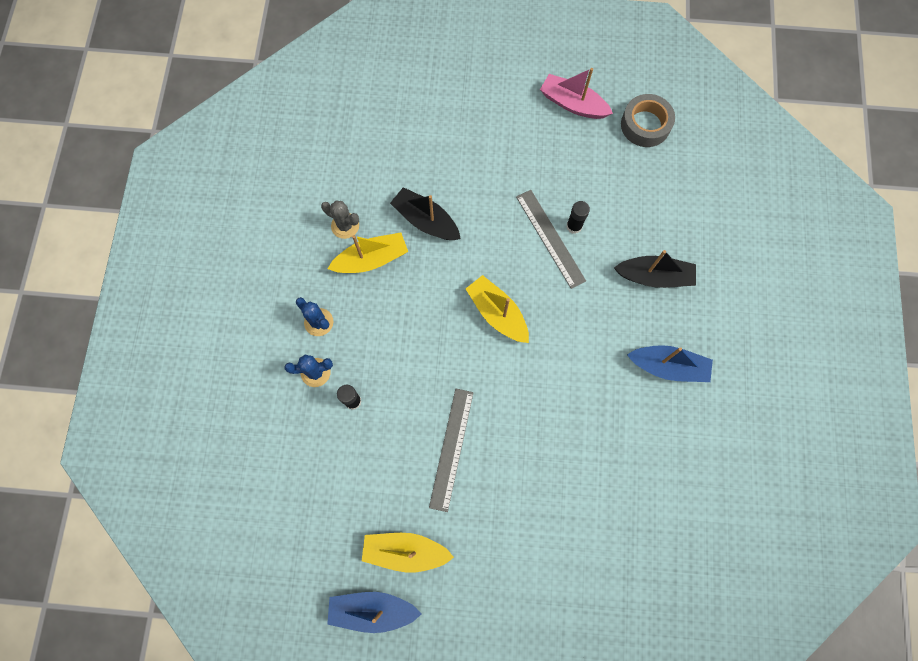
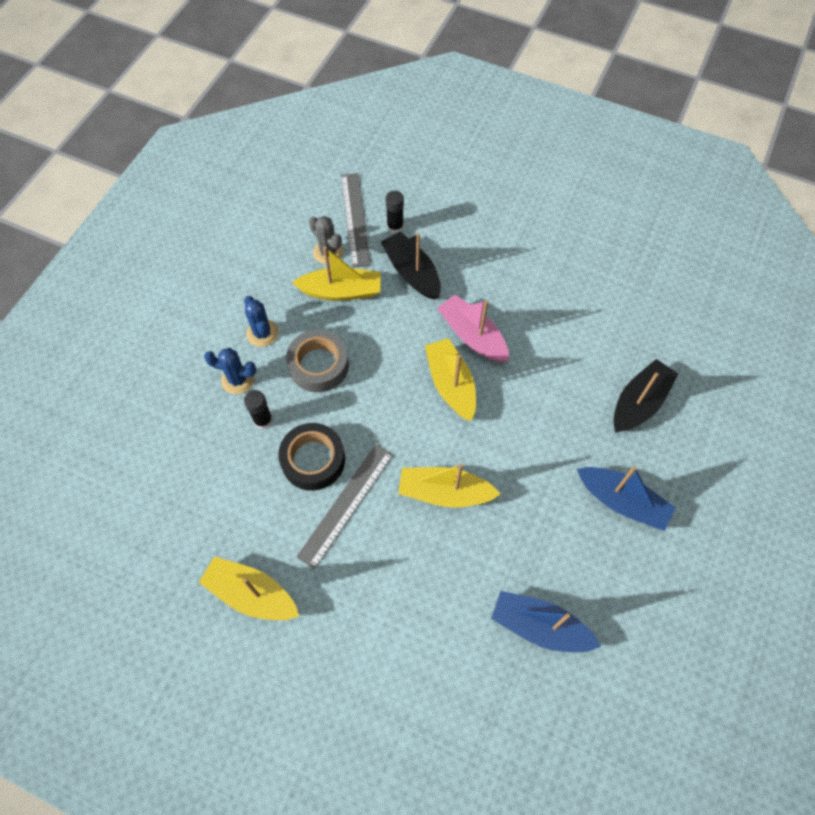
camera: 20 degrees right, 10 degrees down
blue boat [327,592,421,633] -> blue boat moved to [491,591,601,652]
grey ruler [516,190,586,289] -> grey ruler moved to [341,173,371,268]
pink boat [540,68,613,119] -> pink boat moved to [437,295,509,363]
black glue stick [566,201,590,234] -> black glue stick moved to [386,191,404,234]
black boat [614,250,696,288] -> black boat turned 75 degrees counterclockwise [613,359,678,432]
grey tape [621,94,675,147] -> grey tape moved to [286,330,349,392]
none -> black tape [278,423,345,491]
none -> yellow boat [398,463,500,508]

